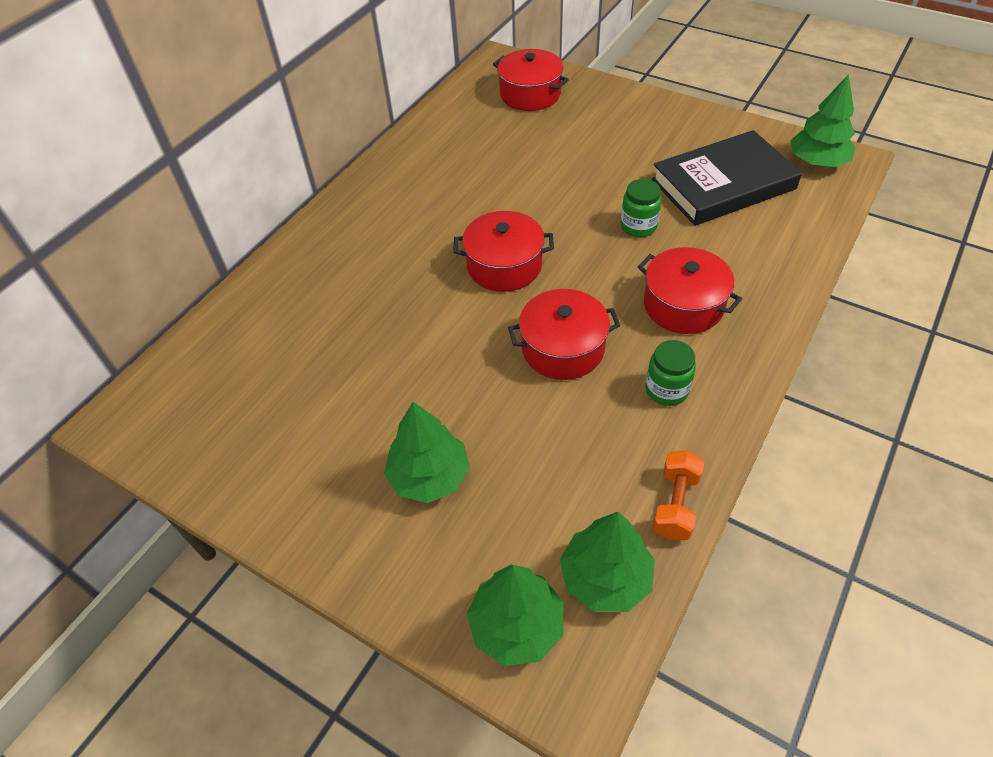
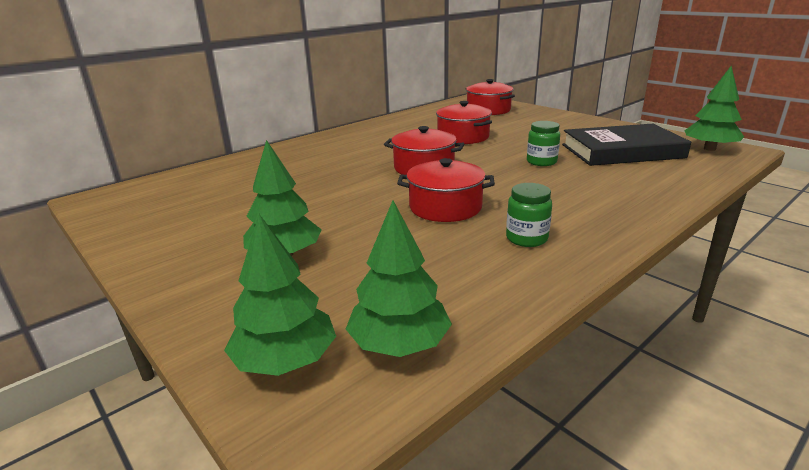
camera: 15 degrees right, 25 degrees down
red pot [638,247,742,334] -> red pot moved to [436,101,492,144]
orange dumbbell [653,450,704,540] -> none

